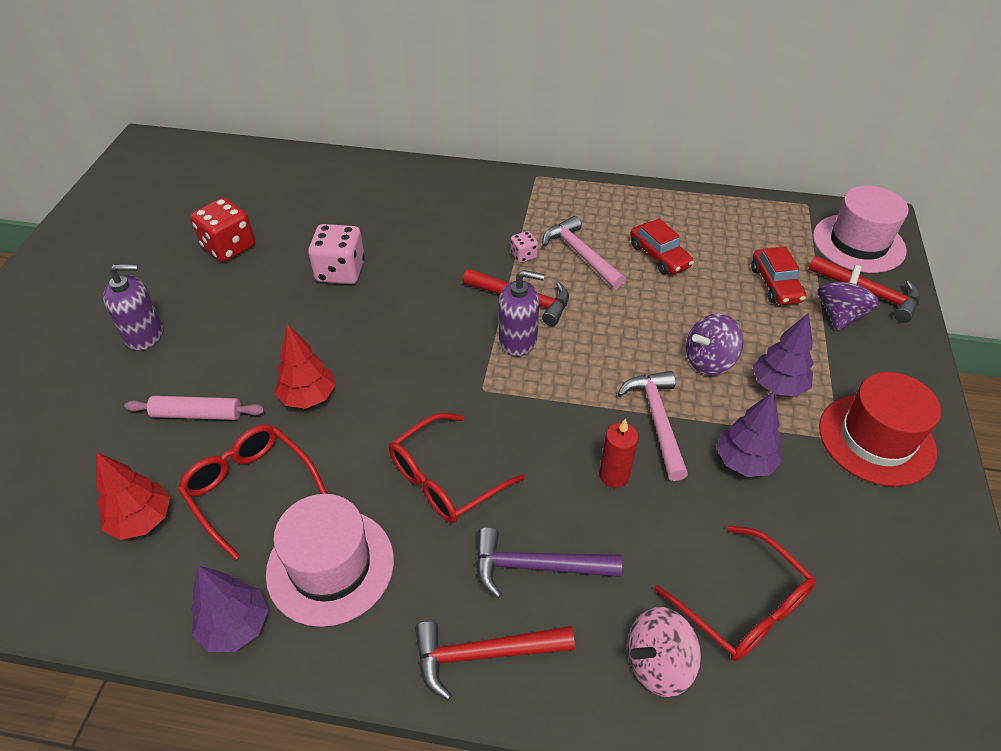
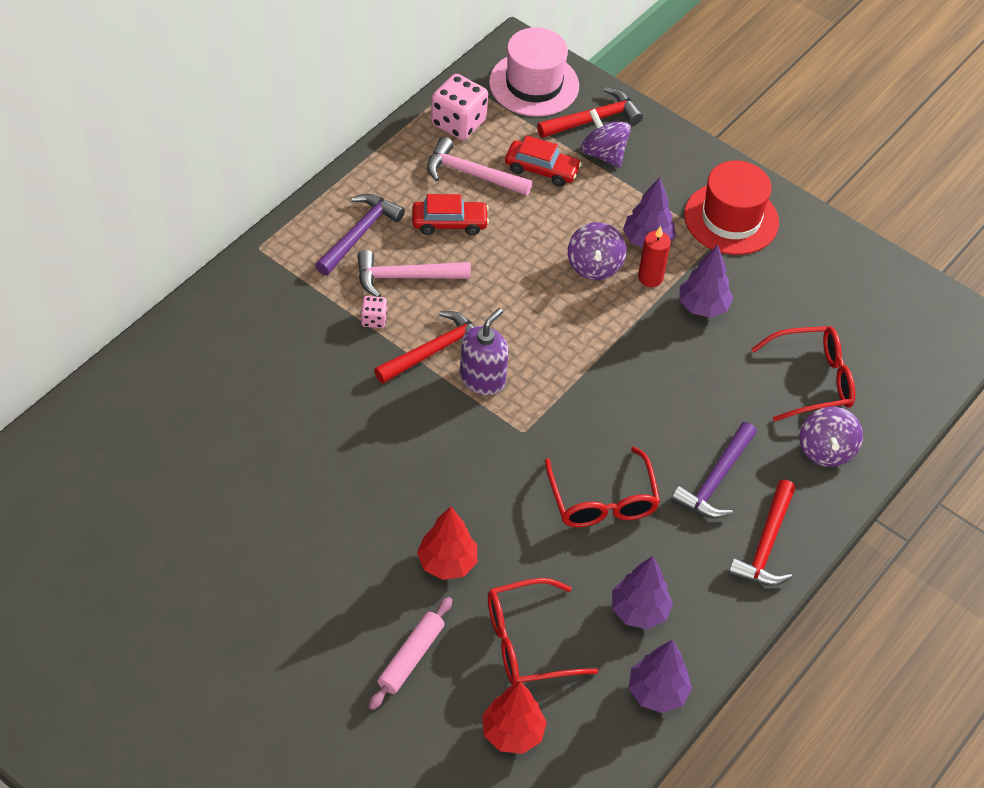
camera: 65 degrees left, 5 degrees up
purple soap dispenser [103,264,163,351] -> none
red dice [190,198,255,262] -> none
pink hat [266,494,394,627] -> purple tree [612,556,673,629]
pink dice [308,224,365,284] -> pink dice moved to [431,74,488,140]
red candle [599,418,638,488] -> red candle moved to [638,226,671,287]
pink hammer [617,371,688,481] -> pink hammer moved to [427,137,533,196]
pink spinning top [627,607,701,697] -> purple spinning top [799,407,863,467]
none -> purple hammer [315,194,405,275]

